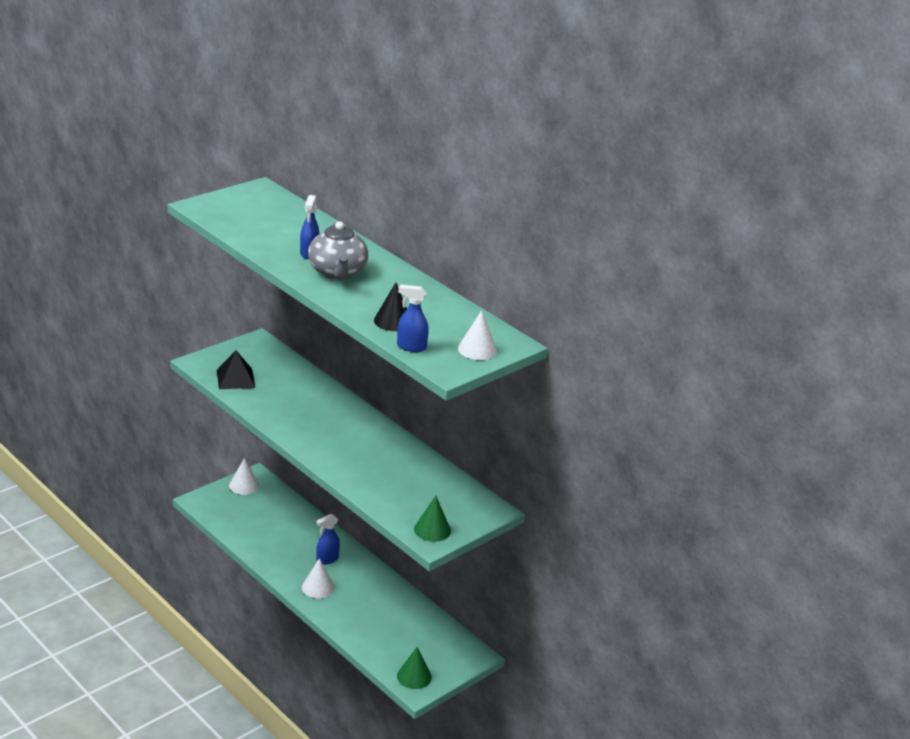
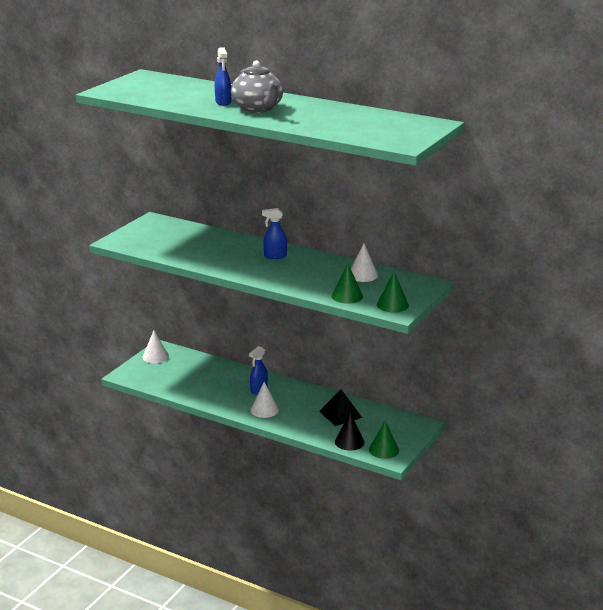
camera: 15 degrees left, 5 degrees down
black pyramid [217,350,255,389] -> black pyramid moved to [319,389,362,426]
black cone [374,283,407,331] -> black cone moved to [335,413,364,451]
blue spray bottle [397,285,429,352] -> blue spray bottle moved to [262,208,287,259]
white cone [458,310,497,360] -> white cone moved to [351,243,378,282]
none -> green cone [331,263,363,304]

